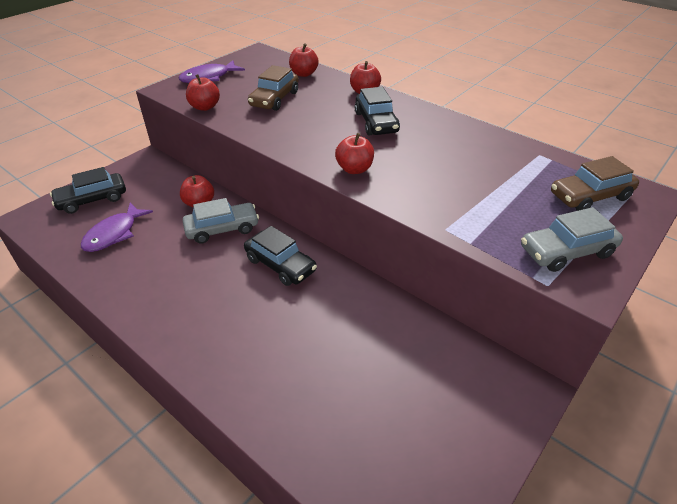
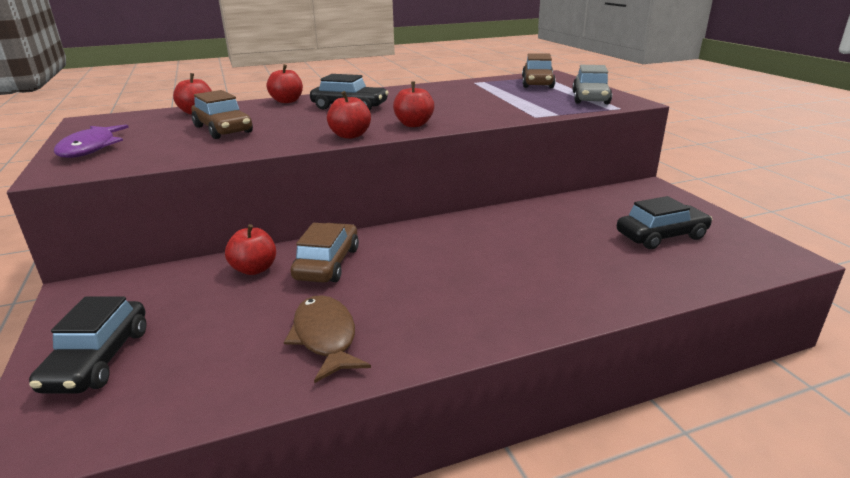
camera: 60 degrees left, 15 degrees down
purple fish [81,203,153,252] -> none
grey car [183,198,259,244] -> brown car [290,223,359,283]
red apple [186,74,220,111] -> red apple moved to [327,91,371,139]
black car [244,226,317,286] -> black car moved to [617,196,712,249]
none -> brown fish [284,295,371,383]

